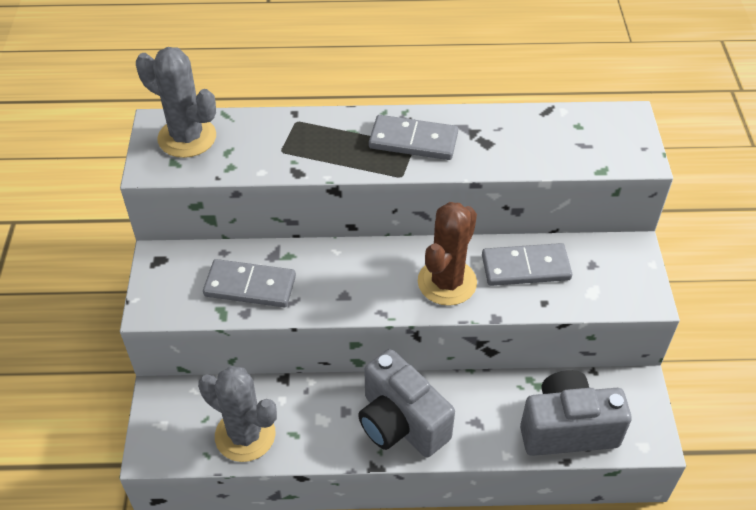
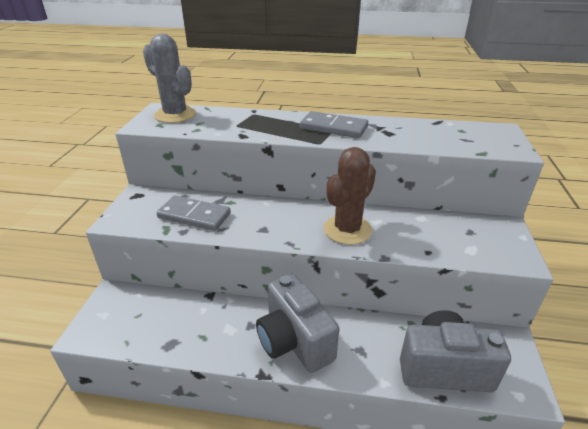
camera: 10 degrees right, 15 degrees down
grey cactus [198,366,277,462] -> none
grey domino [482,243,572,286] -> none

